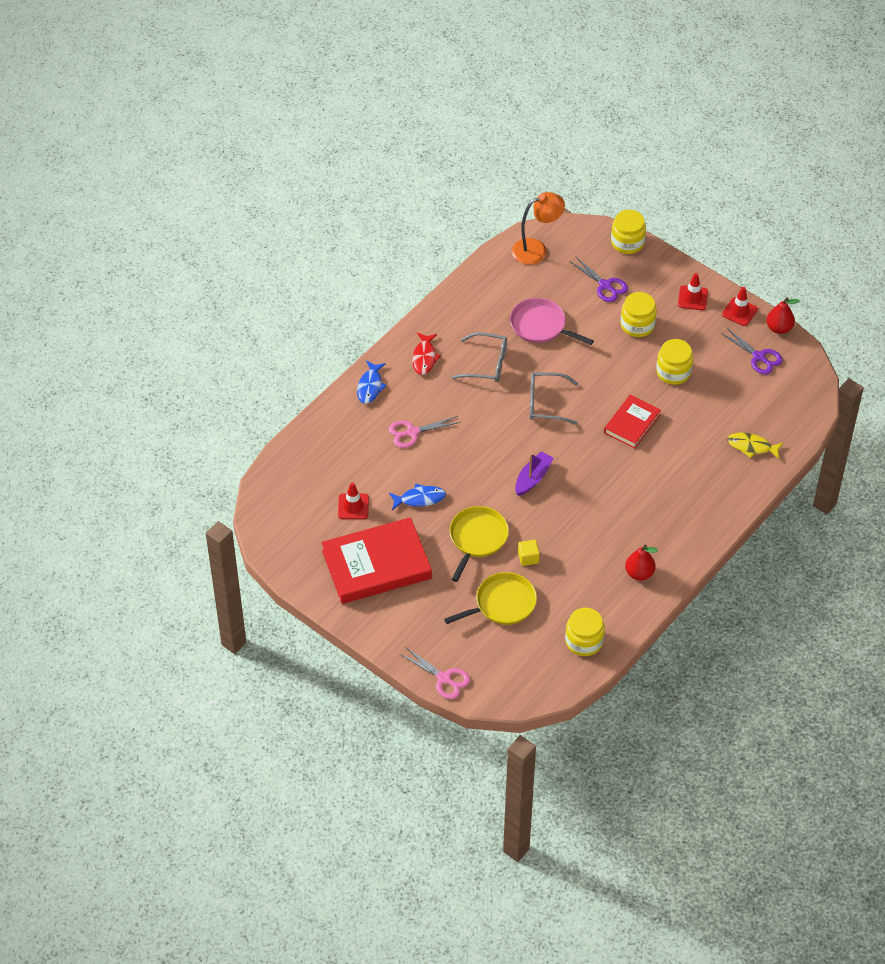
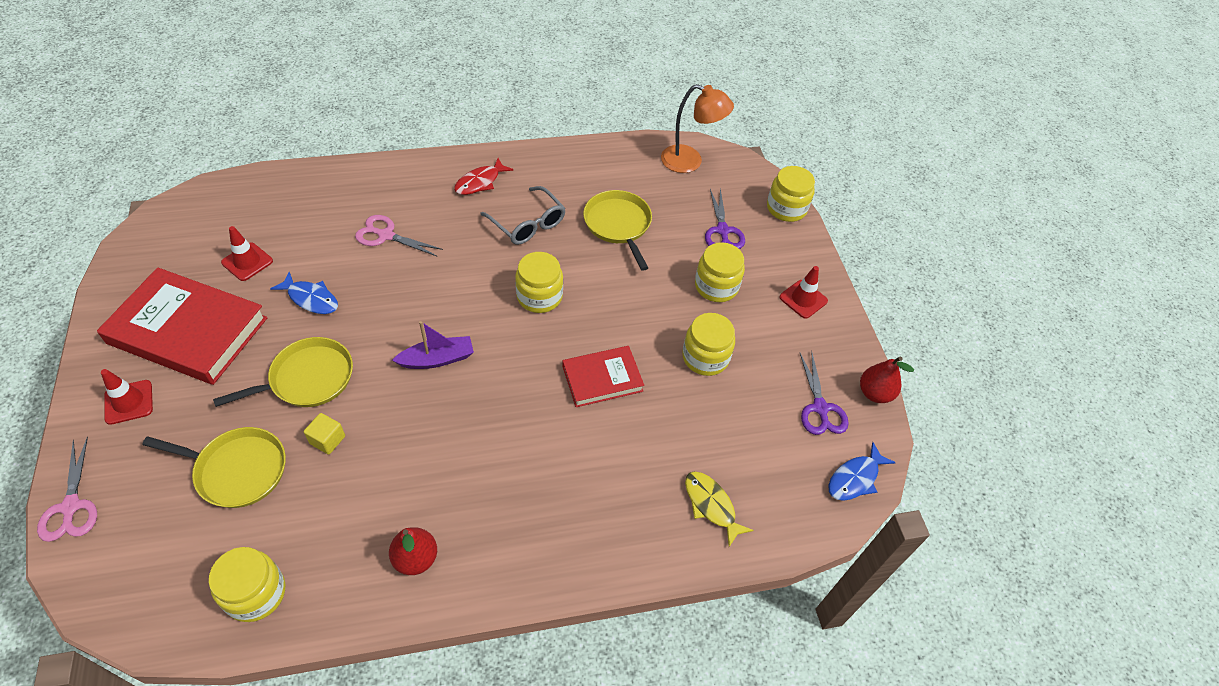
camera: 35 degrees right, 0 degrees up
blue fish [357,360,387,404] -> blue fish moved to [828,442,896,501]
pink pan [510,298,594,345] -> yellow pan [583,190,652,271]
grey glasses [530,373,578,425] -> yellow jar [515,252,563,313]
red traffic cone [722,287,758,326] -> red traffic cone moved to [101,369,153,425]

